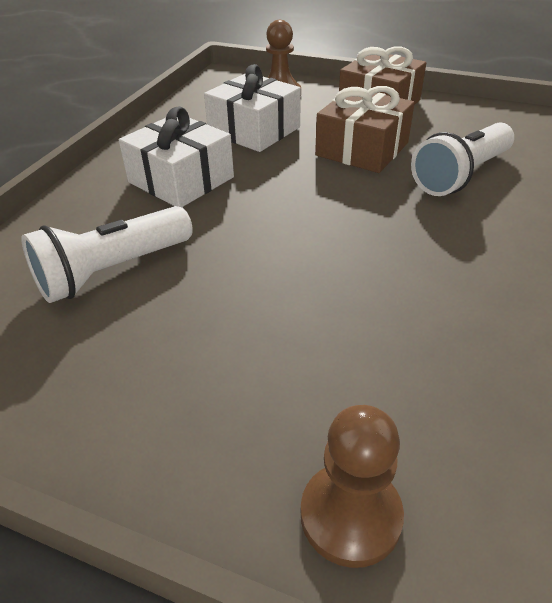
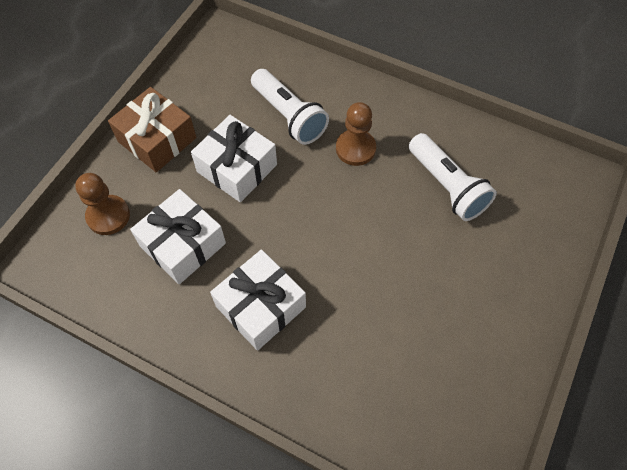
camera: 85 degrees left, 20 degrees up
white flashlight [21,206,193,303] -> white flashlight moved to [409,133,497,221]
brown pawn [301,405,404,568] -> brown pawn moved to [336,102,376,166]
brown gift [315,86,415,173] -> white gift [191,115,277,203]

